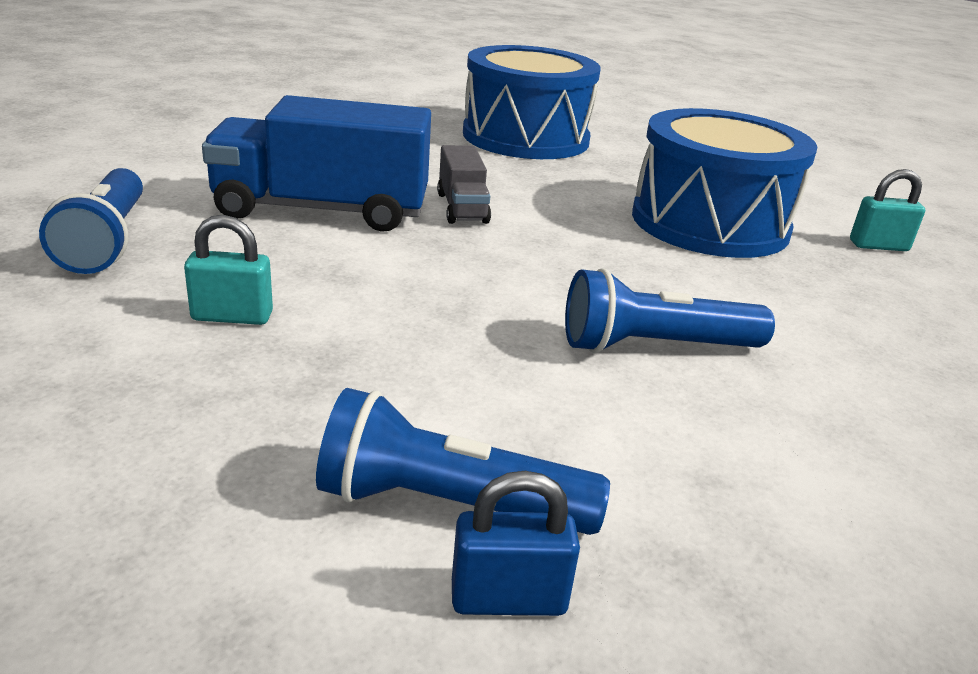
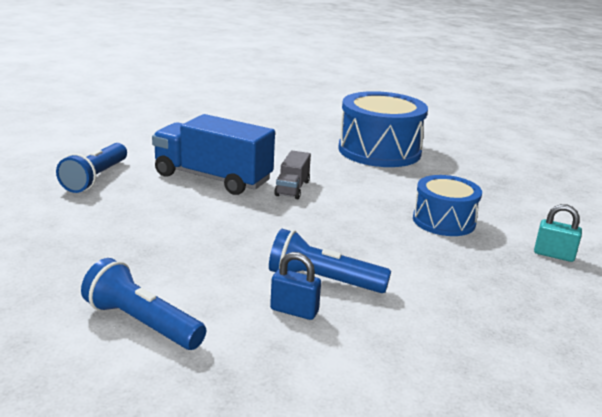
camera: 25 degrees right, 5 degrees down
turquoise padlock [184,215,273,325] -> none
blue padlock [452,471,580,616] -> blue padlock moved to [270,252,321,320]
blue drum [632,108,818,258] -> blue drum [413,175,482,236], size x0.61

